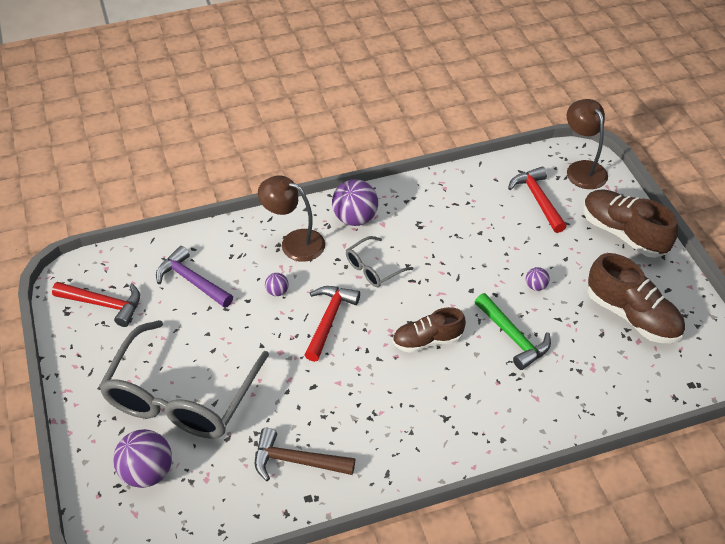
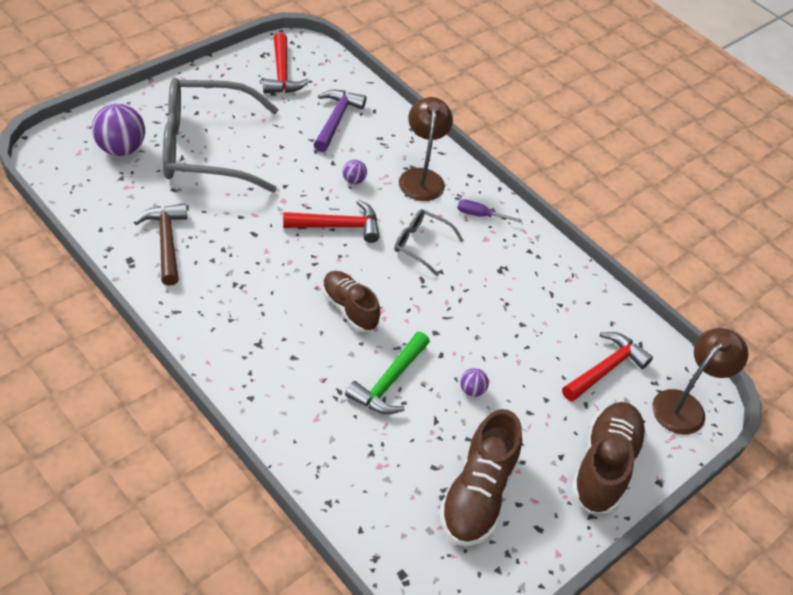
camera: 60 degrees right, 0 degrees up
purple ball [332,179,378,226] -> purple screwdriver [457,199,522,223]

